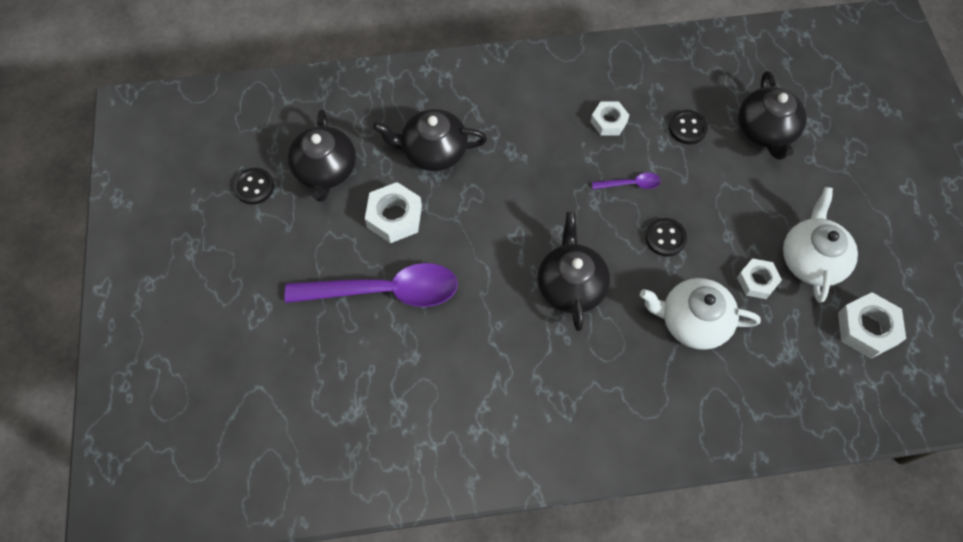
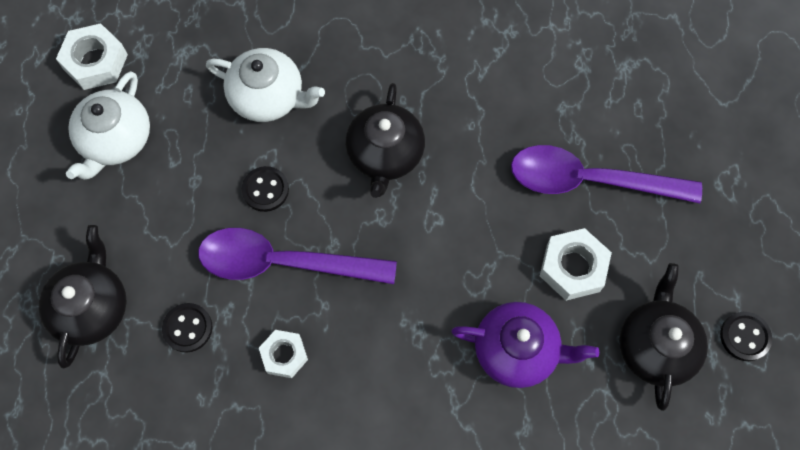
camera: 170 degrees left, 5 degrees up
black teapot [373,109,487,171] -> purple teapot [451,302,599,388]
purple spoon [592,173,661,189] -> purple spoon [198,228,397,284], size x2.35
white nut [737,258,782,299] -> none

